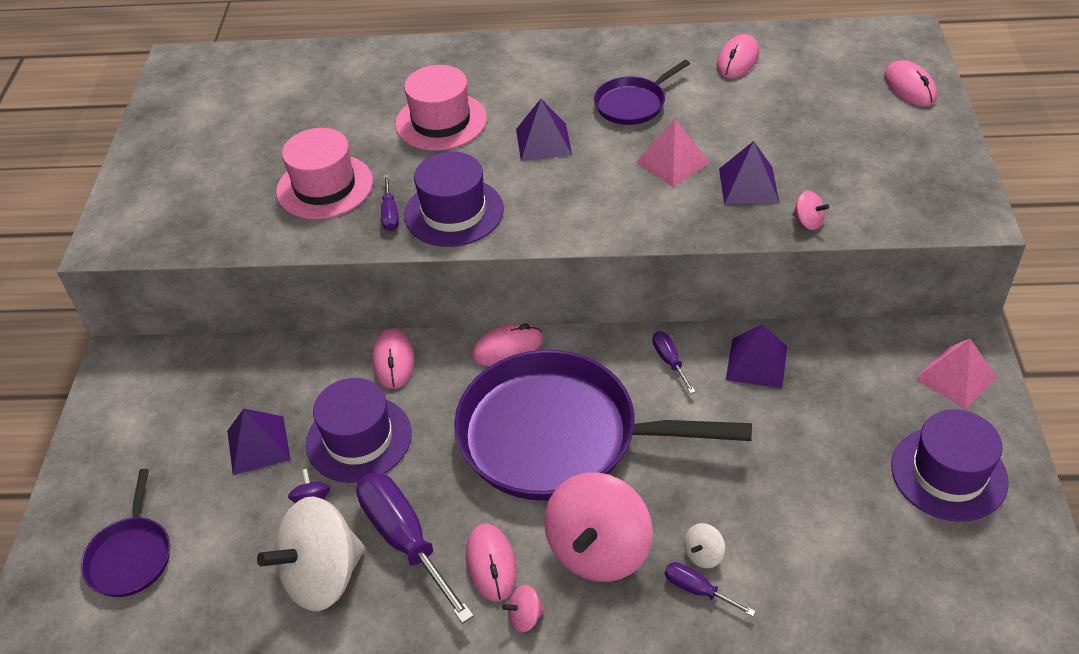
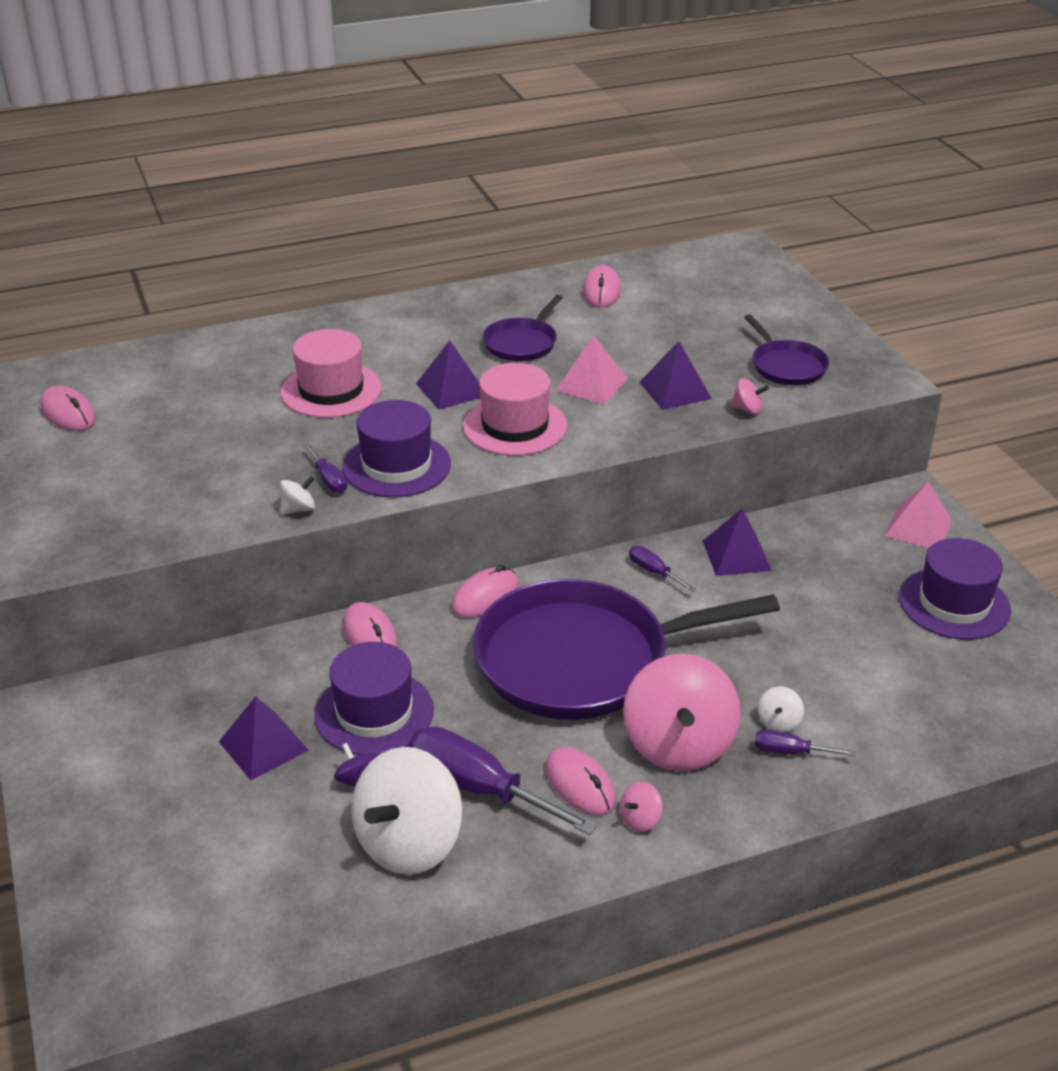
camera: 25 degrees left, 10 degrees down
purple pan [81,469,170,597] -> purple pan moved to [744,314,829,385]
pink hat [276,128,373,219] -> pink hat moved to [463,363,567,456]
pink mouse [884,60,937,107] -> pink mouse moved to [40,386,96,431]
none -> white spinning top [280,476,315,515]

